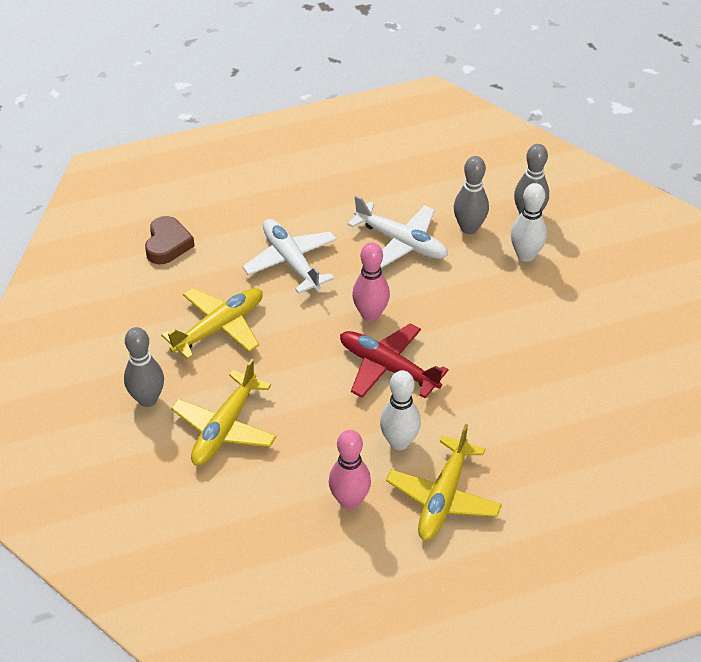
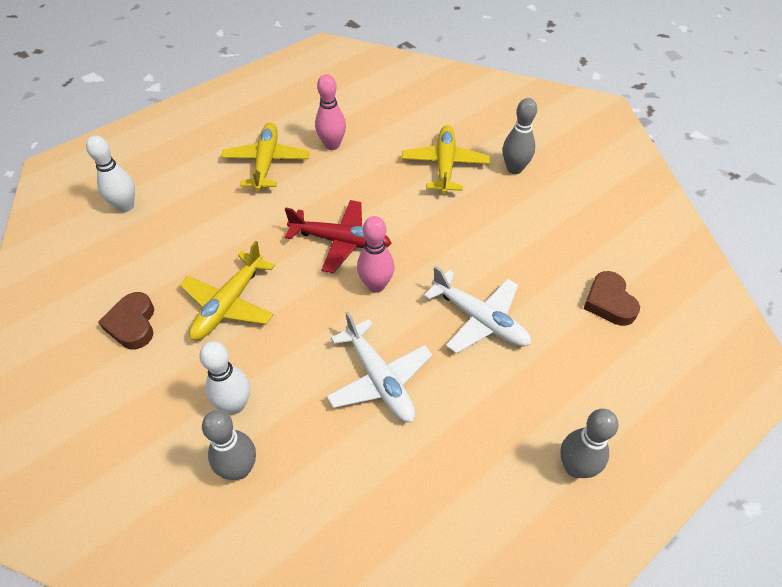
camera: 160 degrees right, 5 degrees up
yellow plane [161,288,263,359] -> yellow plane moved to [180,241,275,340]
white plane [348,196,448,268] -> white plane turned 135 degrees counterclockwise [327,312,432,422]
white bowling pin [380,370,421,450] -> white bowling pin moved to [86,135,135,212]
grey bowling pin [454,156,489,234] -> grey bowling pin moved to [560,409,619,478]
none -> brown heart [98,292,154,349]

